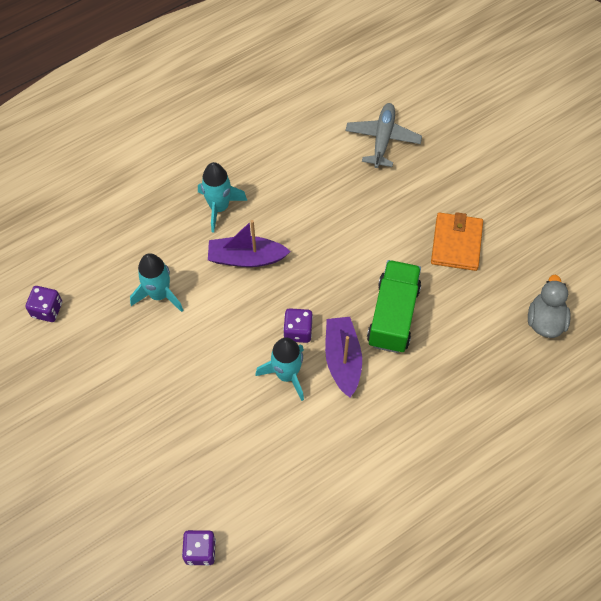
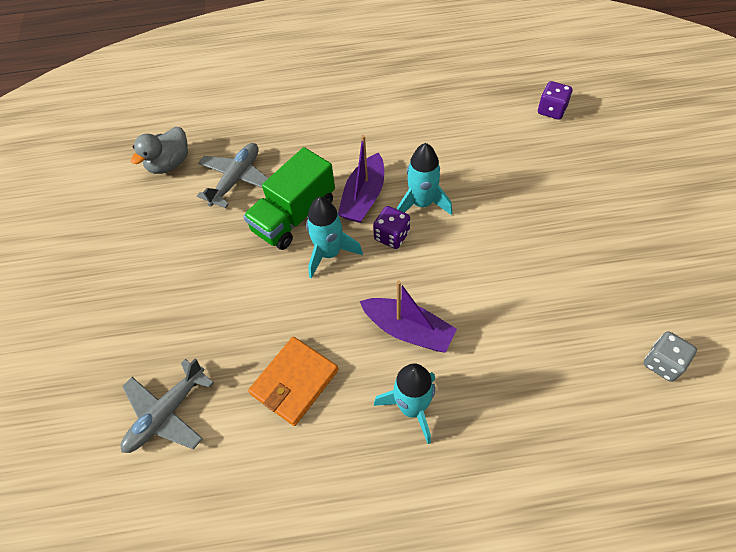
camera: 150 degrees left, 5 degrees down
purple dice [25,286,62,322] -> grey dice [644,331,697,382]
turquoise rocket [130,253,184,312] -> turquoise rocket moved to [306,197,363,279]
orange wallet [431,212,483,271] -> orange wallet moved to [248,337,338,426]
none -> grey plane [197,143,268,208]

